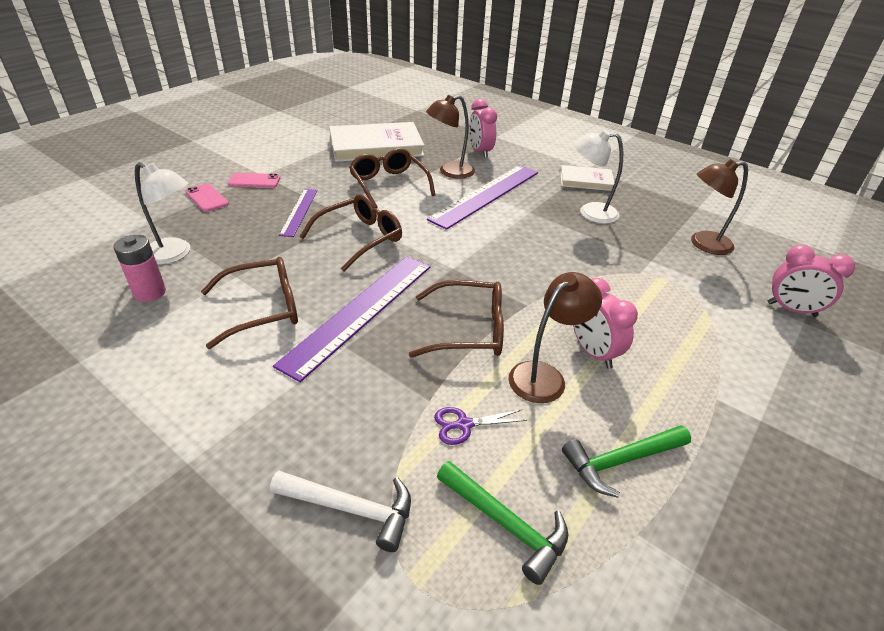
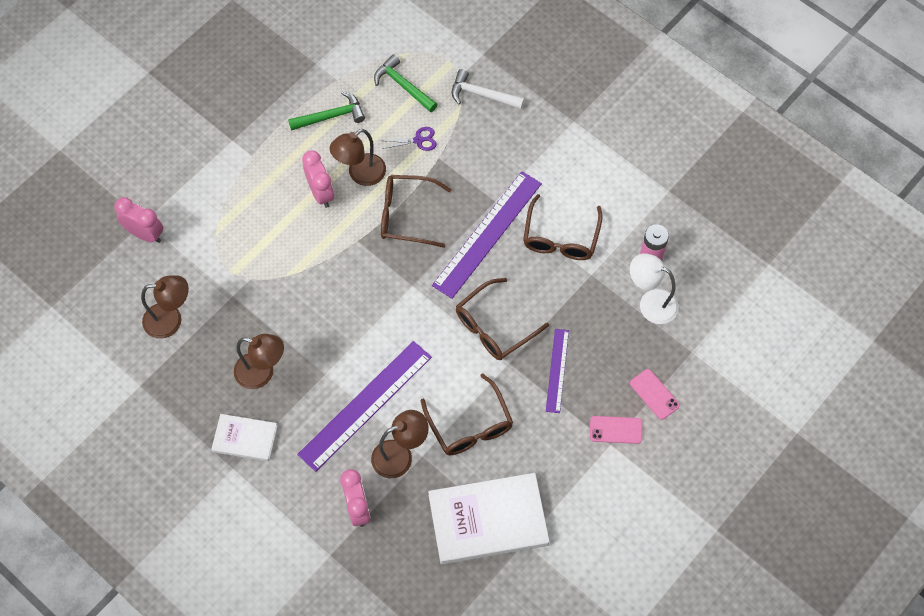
camera: 175 degrees left, 25 degrees up
brown glasses [201,257,298,349] -> brown glasses turned 60 degrees counterclockwise [523,194,603,260]
white lamp [575,129,623,224] -> brown lamp [234,334,284,389]

